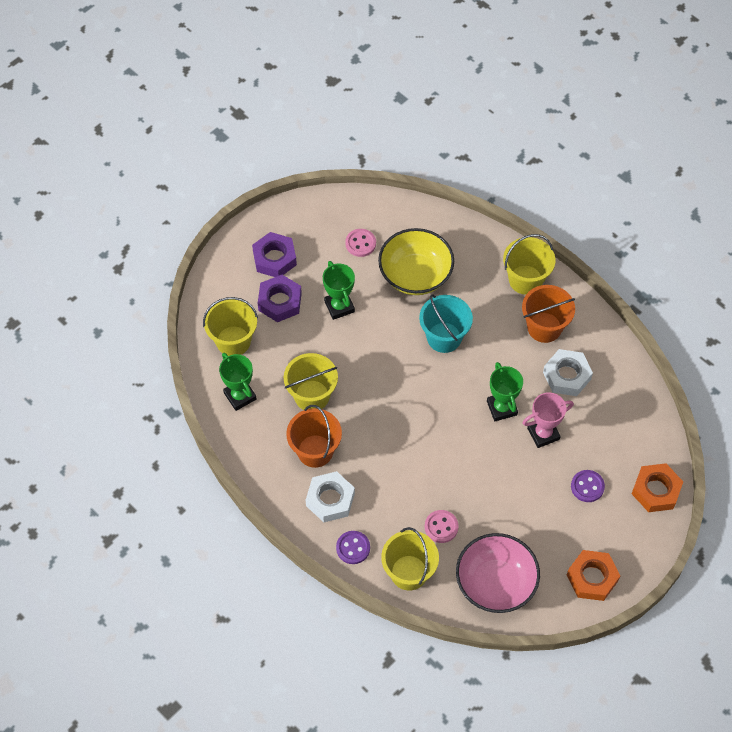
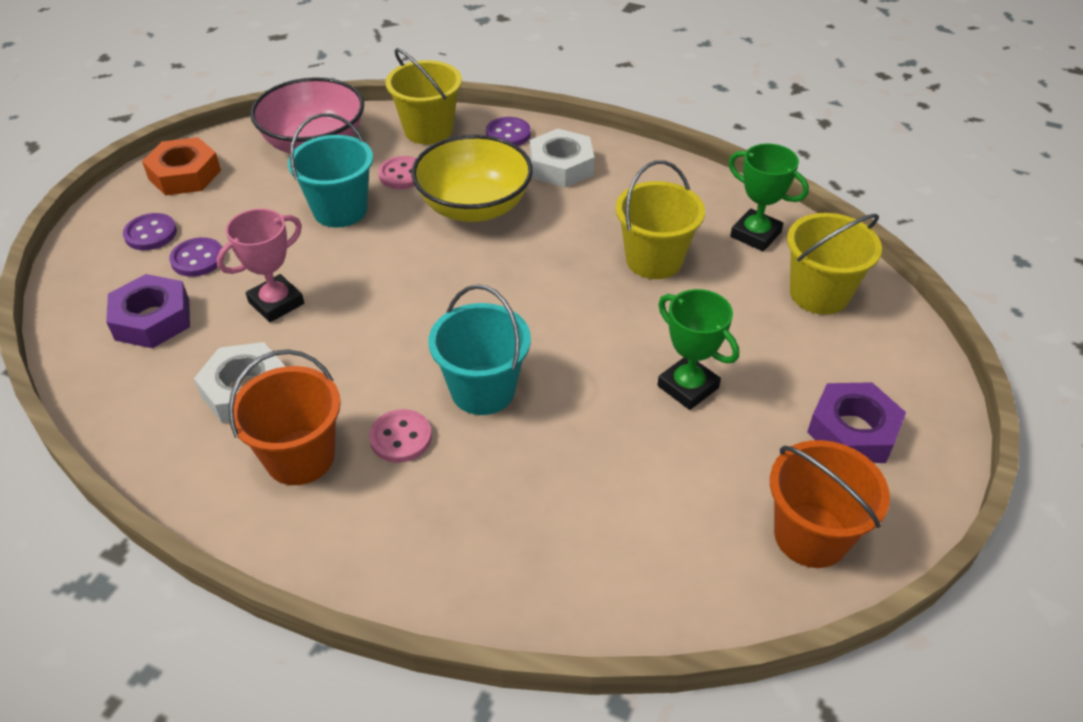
camera: 160 degrees right, 15 degrees down
purple nut [258,275,302,322] -> purple nut moved to [106,274,190,348]
orange bucket [286,405,342,468] -> orange bucket moved to [770,440,890,568]
pink button [346,229,376,257] -> pink button moved to [369,409,432,463]
yellow bowl [378,228,454,295] -> yellow bowl moved to [411,135,533,222]
green trophy [487,362,523,421] -> none
yellow bucket [503,234,555,295] -> none
orange nut [632,463,683,512] -> none
none -> purple button [123,213,177,250]
none -> turquoise bucket [288,113,373,228]

